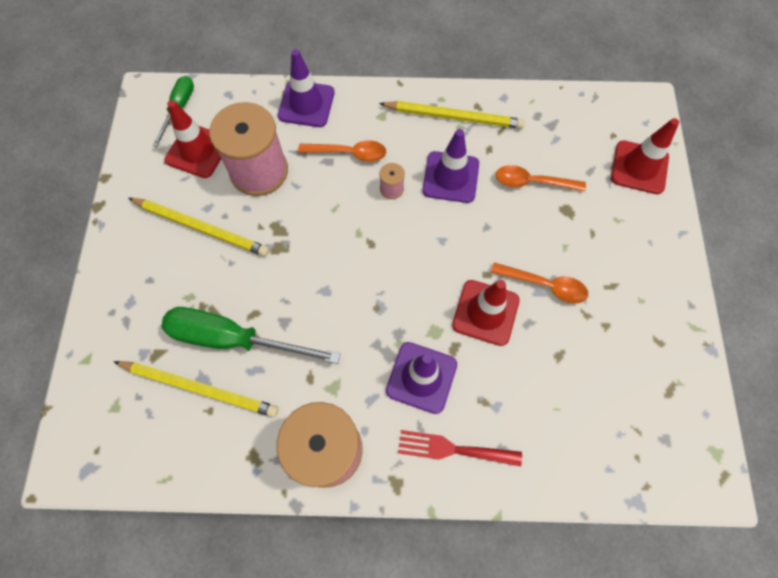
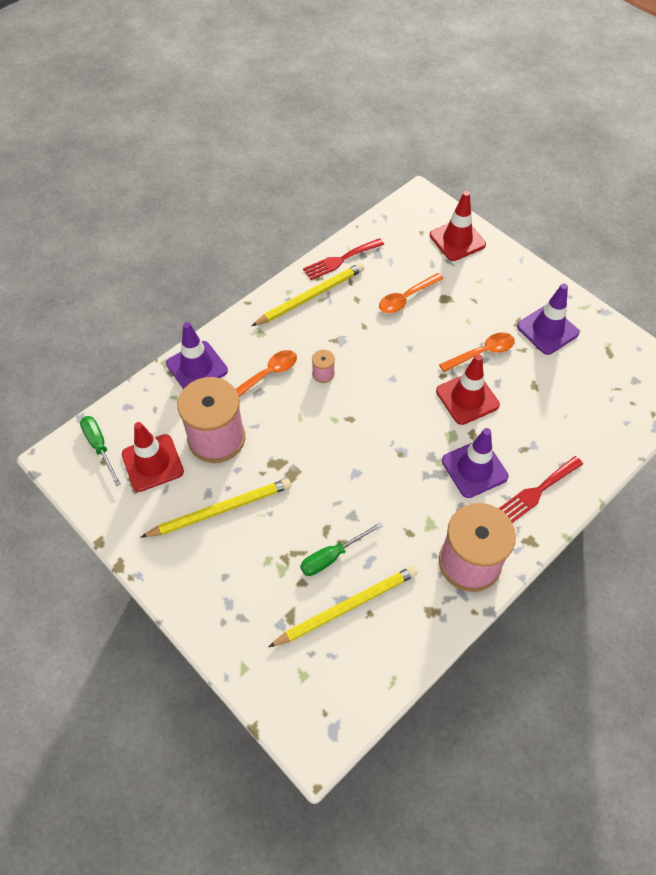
camera: 45 degrees left, 10 degrees down
green screwdriver [161,307,340,364] -> green screwdriver [300,522,382,576], size x0.56
purple traffic cone [422,129,479,203] -> purple traffic cone moved to [517,283,579,355]
none -> red fork [303,238,384,280]

